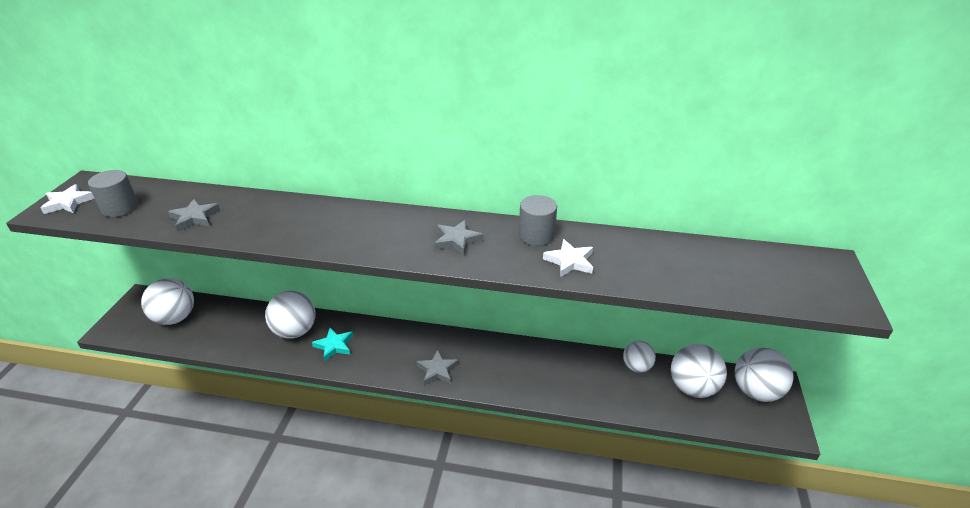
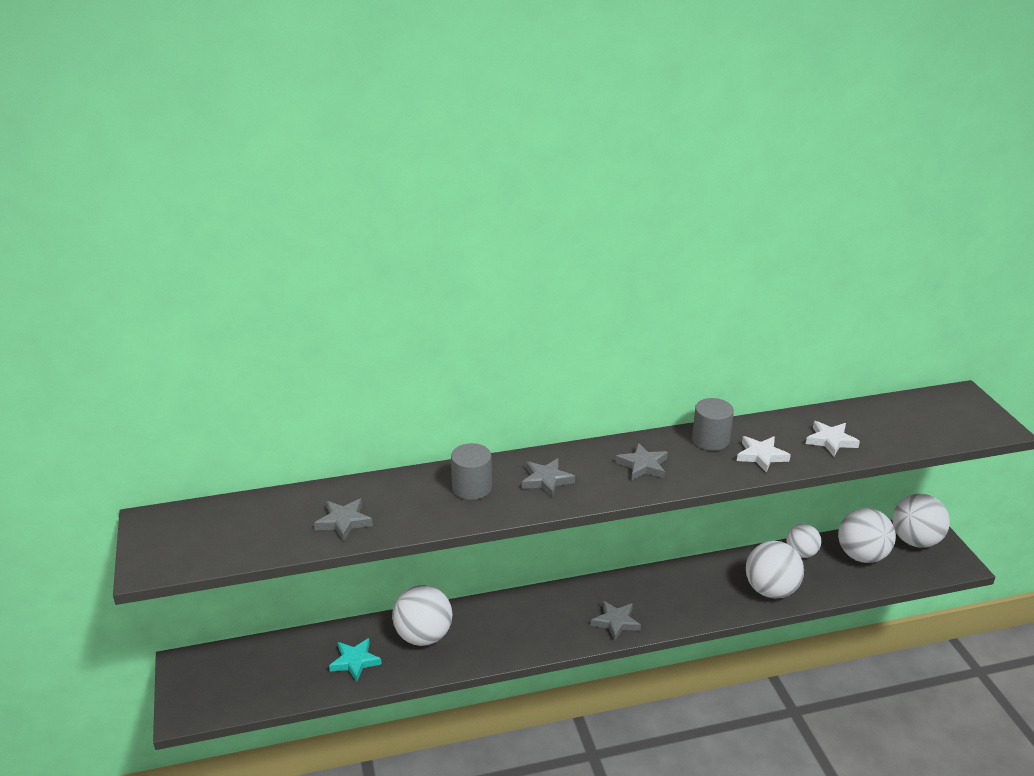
camera: 25 degrees left, 5 degrees down
white star [41,184,95,214] -> white star moved to [806,421,860,456]
grey cylinder [88,170,138,217] -> grey cylinder moved to [451,443,492,500]
white ball [141,278,194,325] -> white ball moved to [746,541,804,599]
turquoise star [312,328,353,361] -> turquoise star moved to [329,638,382,682]
none -> grey star [522,458,575,498]

